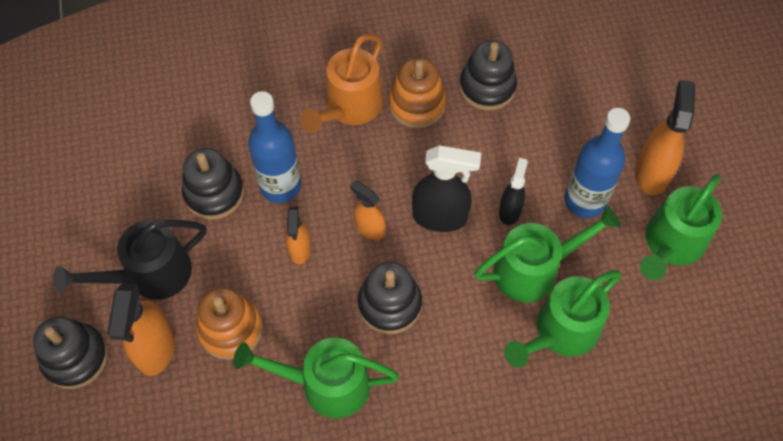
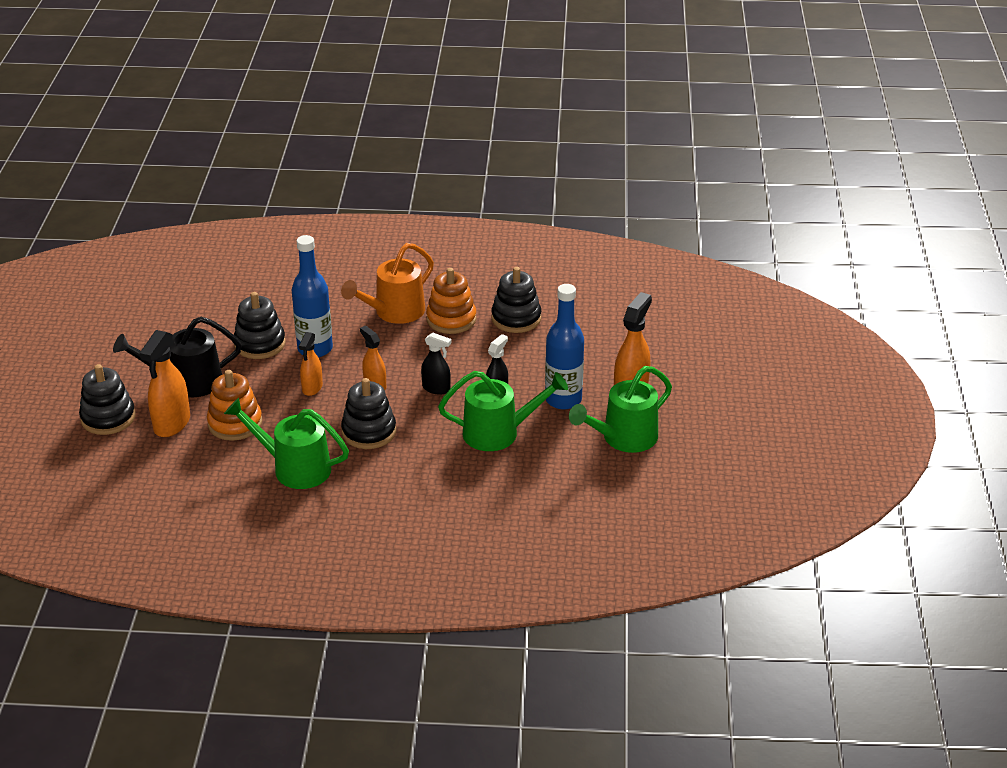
camera: 15 degrees right, 25 degrees down
black spray bottle [412,145,481,232] -> black spray bottle [421,333,452,395], size x0.61
green watering can [504,270,622,368] -> none

